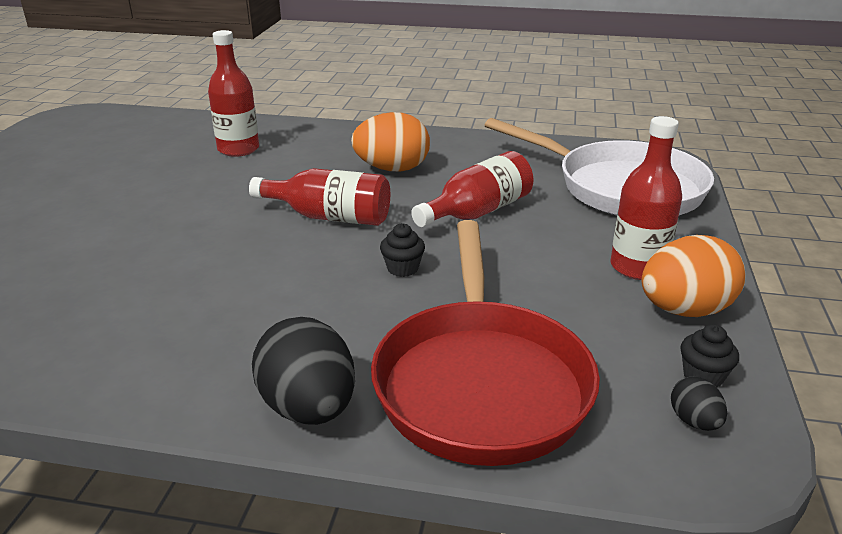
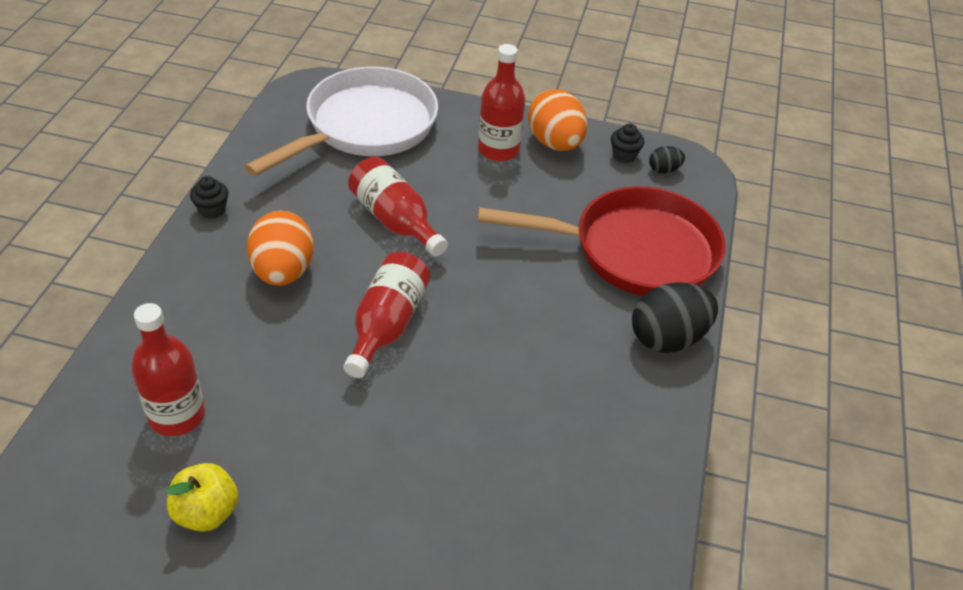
camera: 90 degrees left, 15 degrees up
black cupcake [380,223,425,277] -> black cupcake moved to [190,176,228,219]
none -> yellow apple [166,463,238,532]

